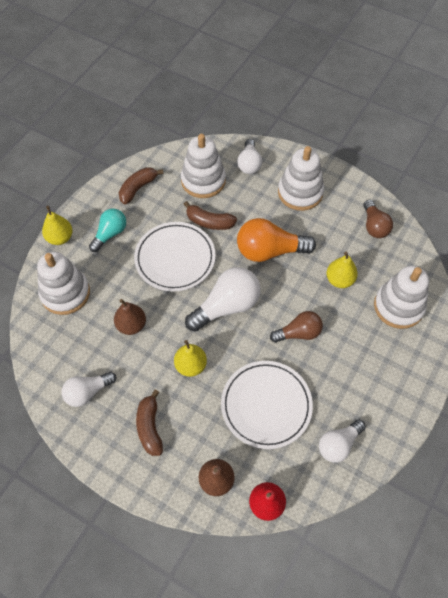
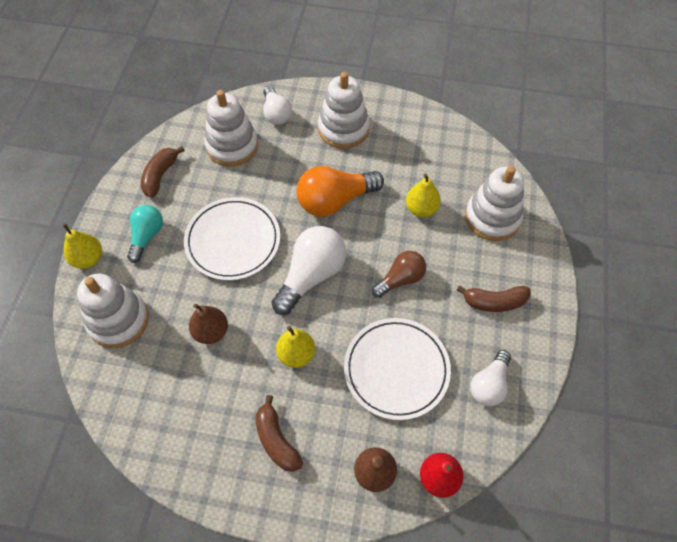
camera: 20 degrees left, 0 degrees up
white light bulb [61,372,116,407] -> none
brown banana [184,201,237,230] -> brown banana moved to [457,285,531,312]
brown light bulb [363,200,393,238] -> none

